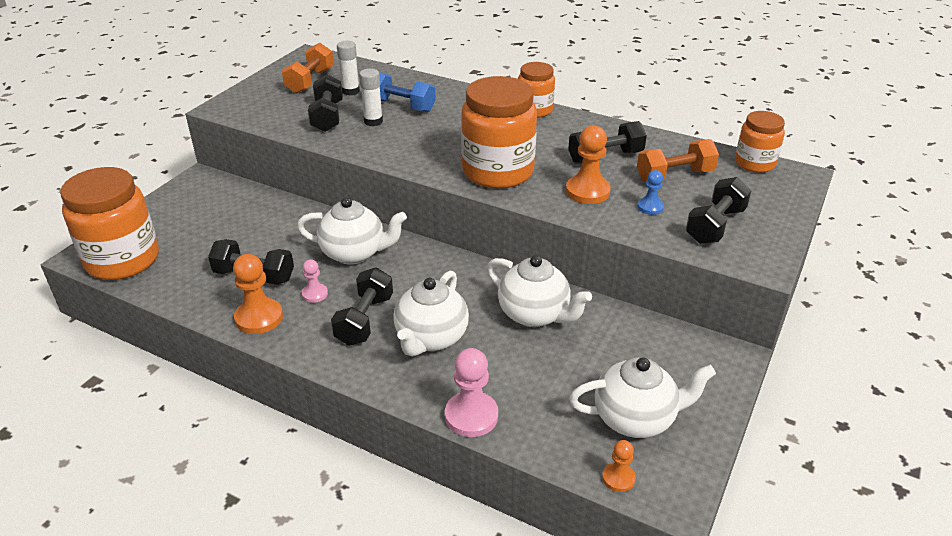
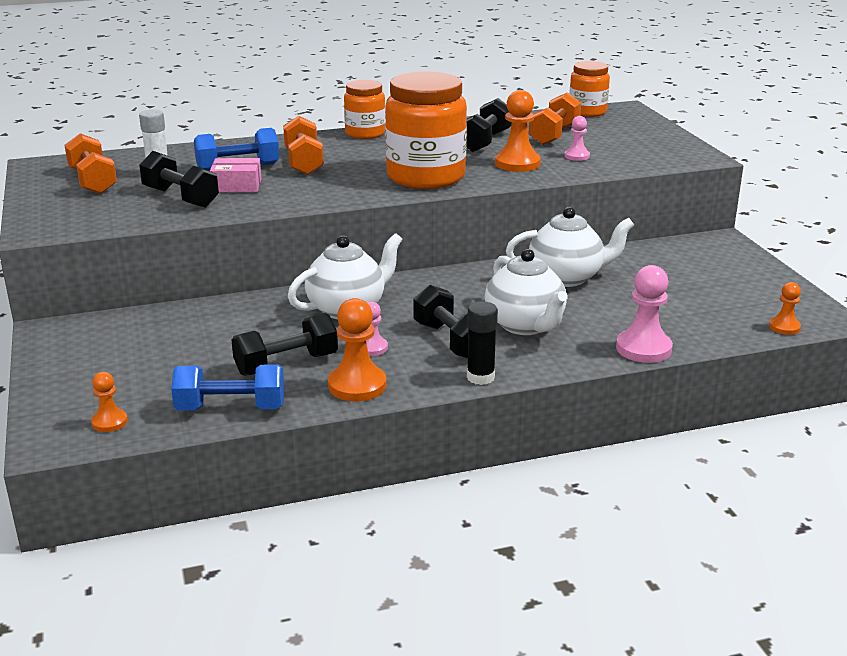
camera: 45 degrees left, 10 degrees down
orange jar [60,167,159,280] -> orange pawn [91,372,128,432]
white glue stick [359,68,383,126] -> pink box [210,158,261,192]
white teapot [569,357,716,438] -> none
blue pawn [638,170,664,215] -> pink pawn [564,116,590,161]
black dumbbell [686,177,751,244] -> none
none -> blue dumbbell [171,364,284,411]
none -> orange dumbbell [283,116,324,175]
none -> black glue stick [467,301,498,385]

